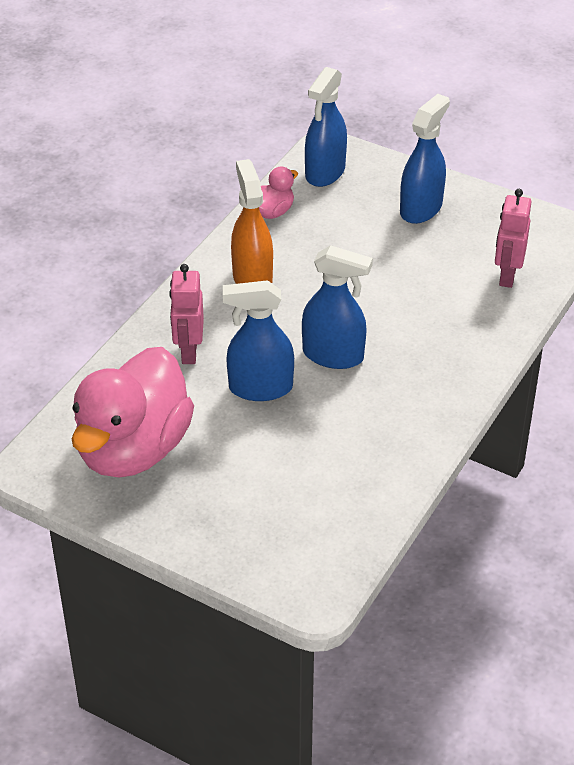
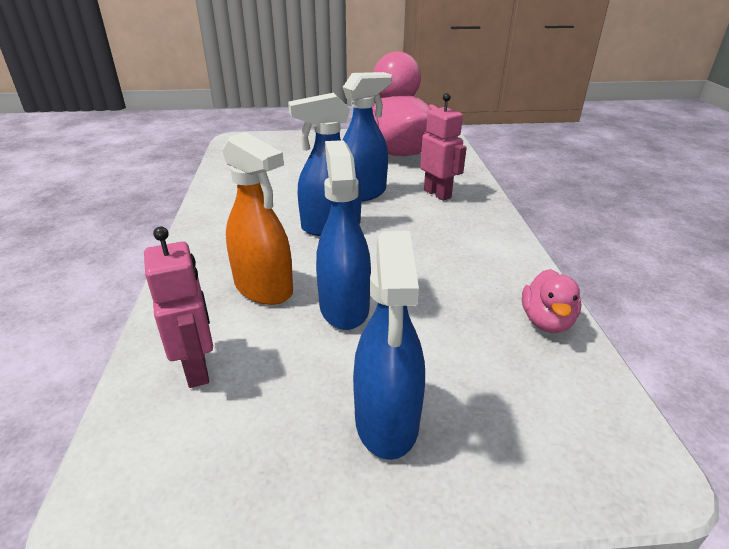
camera: 145 degrees right, 10 degrees down
orange spray bottle [231,159,273,284] -> orange spray bottle moved to [222,132,293,305]
blue spray bottle [305,67,347,187] -> blue spray bottle moved to [316,140,371,330]

